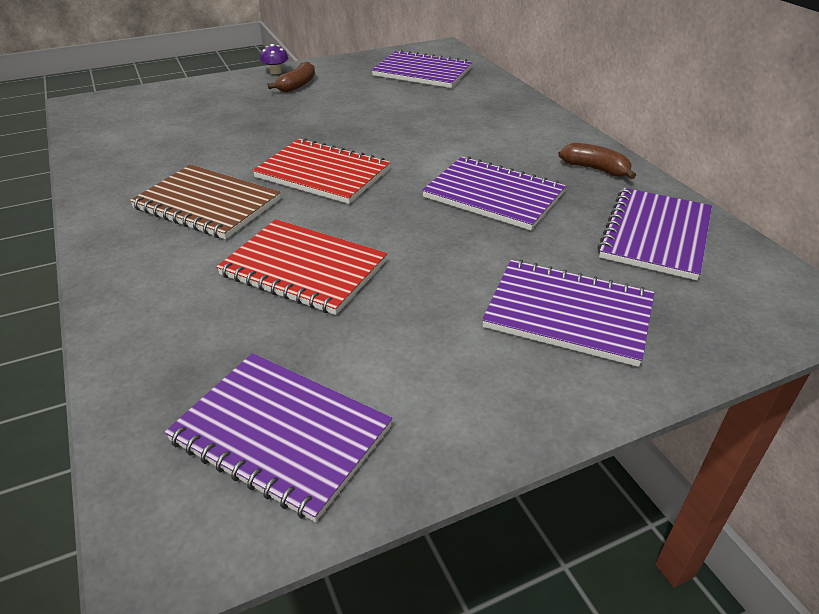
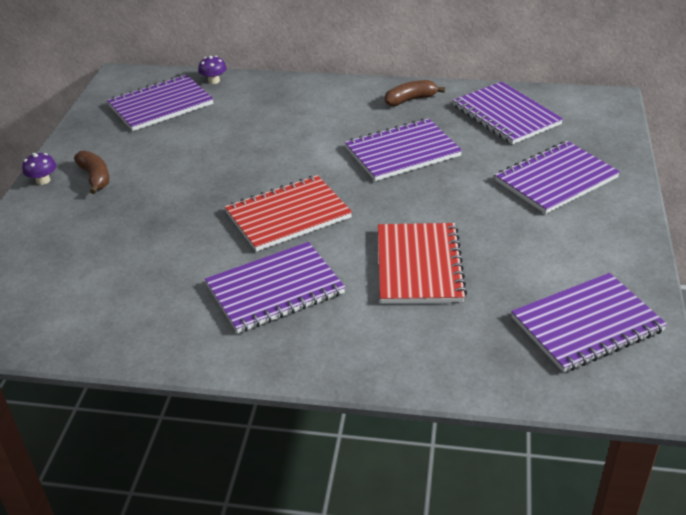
camera: 55 degrees left, 0 degrees up
brown notebook [130,164,281,239] -> purple notebook [205,242,345,333]
red notebook [216,219,387,315] -> red notebook turned 60 degrees counterclockwise [378,223,467,303]
none -> purple mushroom [198,56,227,84]

